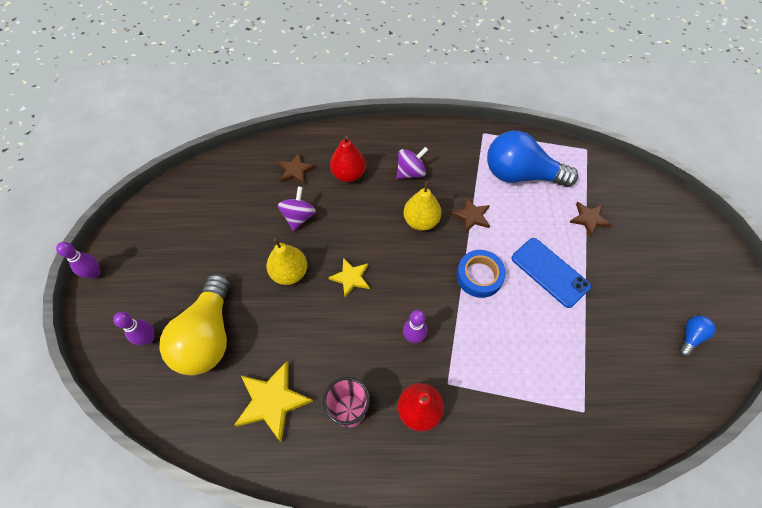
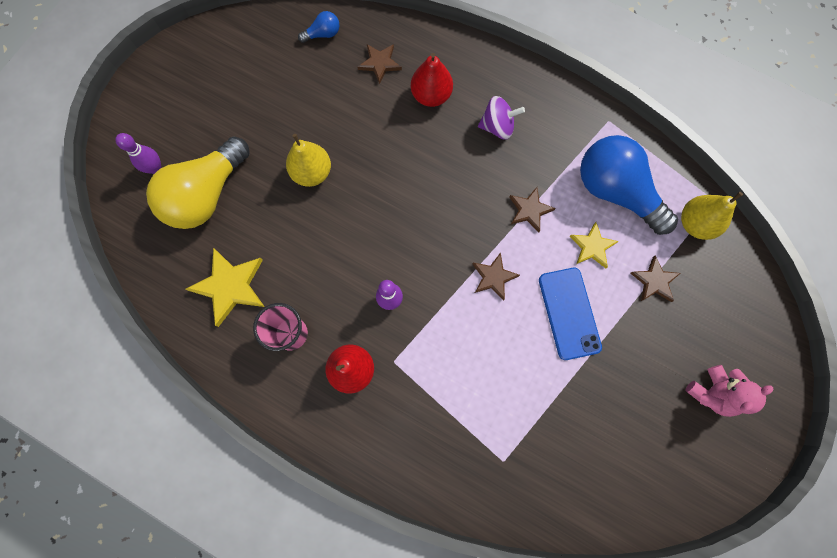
camera: 30 degrees right, 15 degrees up
purple bowling pin [56,242,100,279] -> none
purple spinning top [278,186,316,231] -> none
yellow star [328,258,370,297] -> yellow star moved to [569,222,619,268]
yellow pear [404,181,442,231] -> yellow pear moved to [681,192,743,240]
blue tape [456,250,506,298] -> brown star [473,252,520,301]
blue light bulb [679,316,716,357] -> blue light bulb moved to [298,11,339,43]
none -> pink teddy bear [685,365,773,417]

